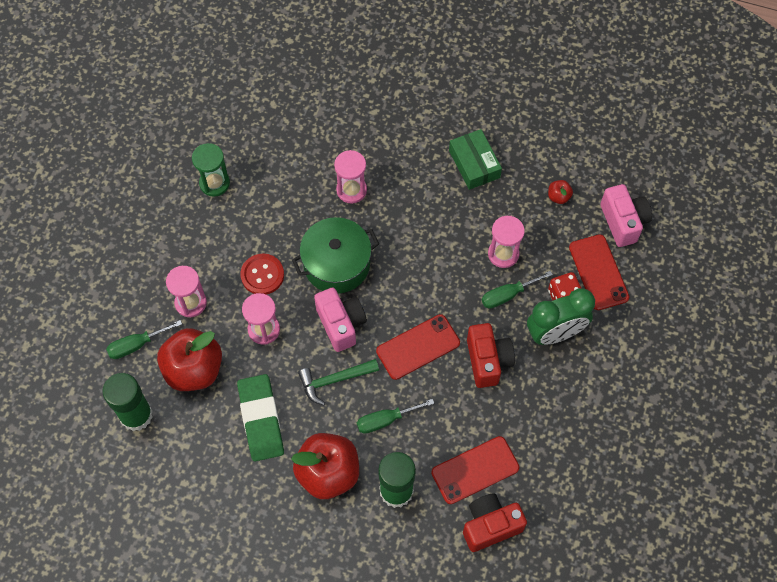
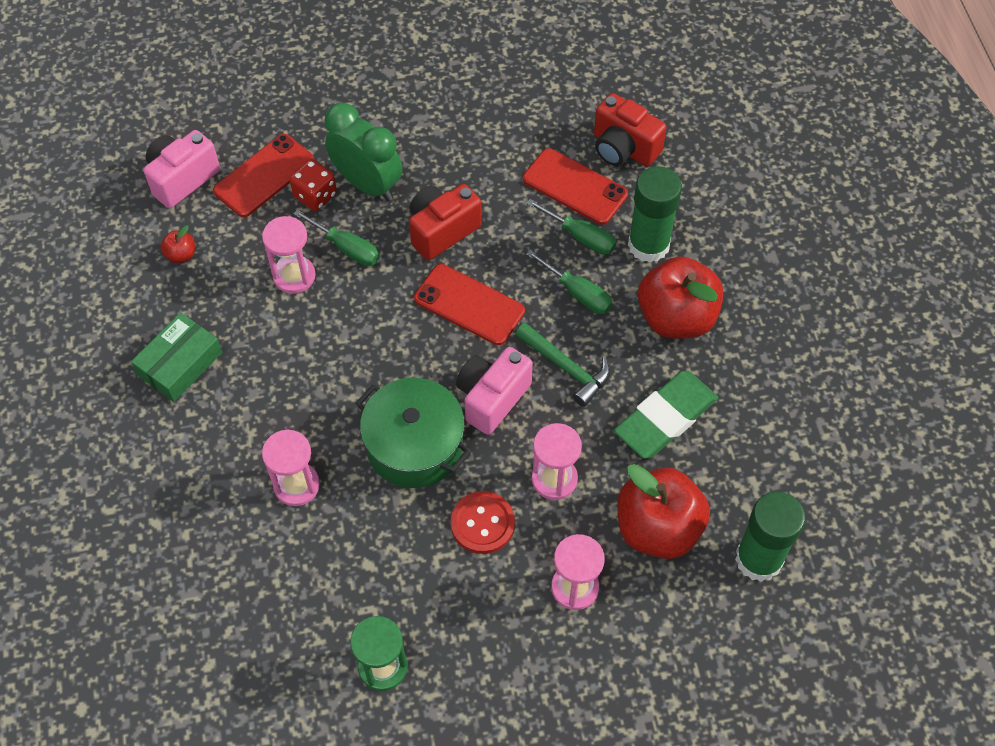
camera: 120 degrees left, 5 degrees down
green screwdriver [106,320,182,359] -> green screwdriver moved to [526,199,616,255]

